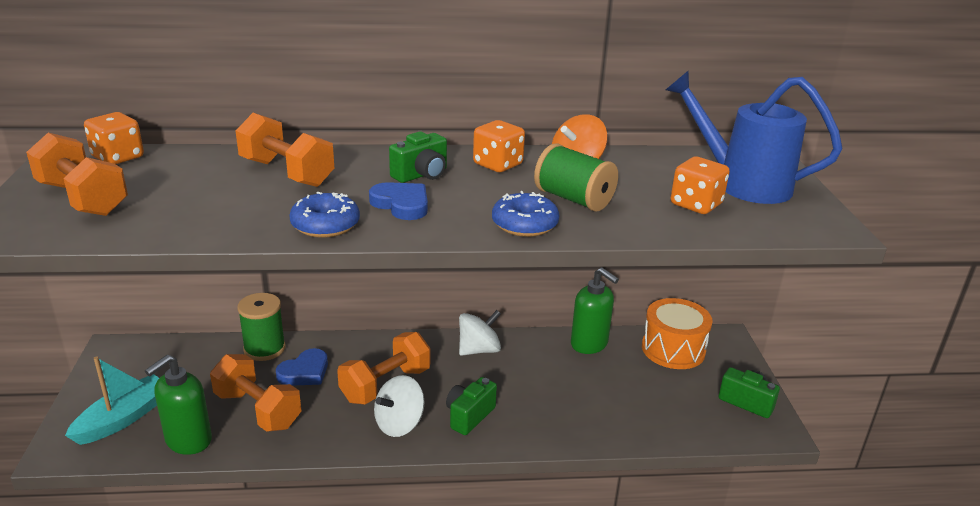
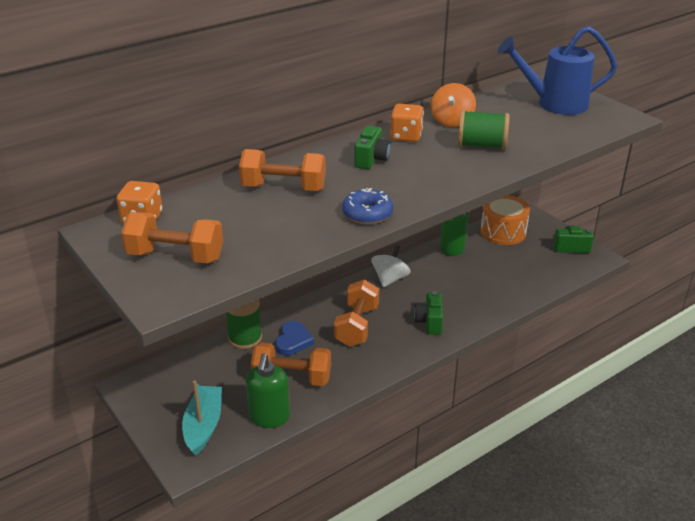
camera: 30 degrees left, 5 degrees up
blue heart [369,182,428,220] -> none
white spinning top [374,375,424,437] -> none
blue donut [492,191,559,237] -> none
orange dice [671,157,730,214] -> none

